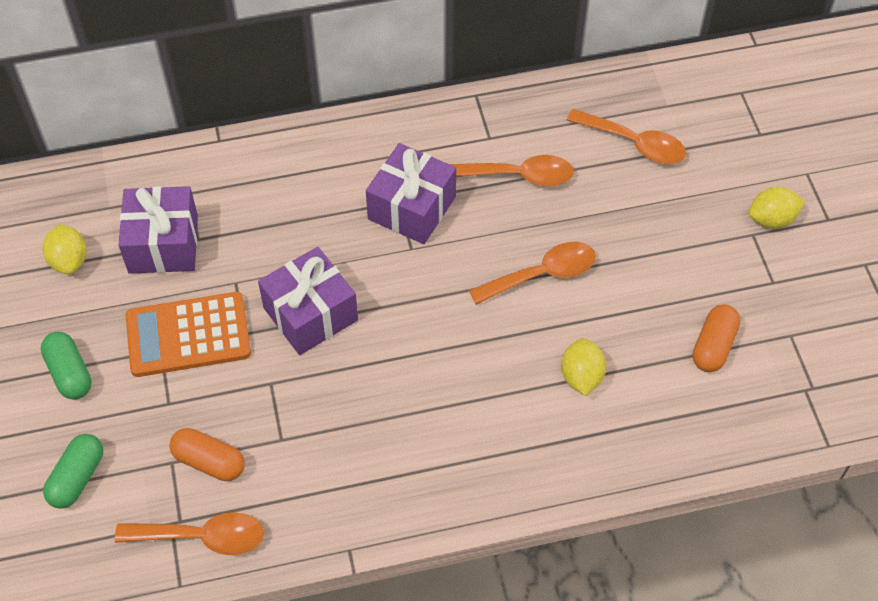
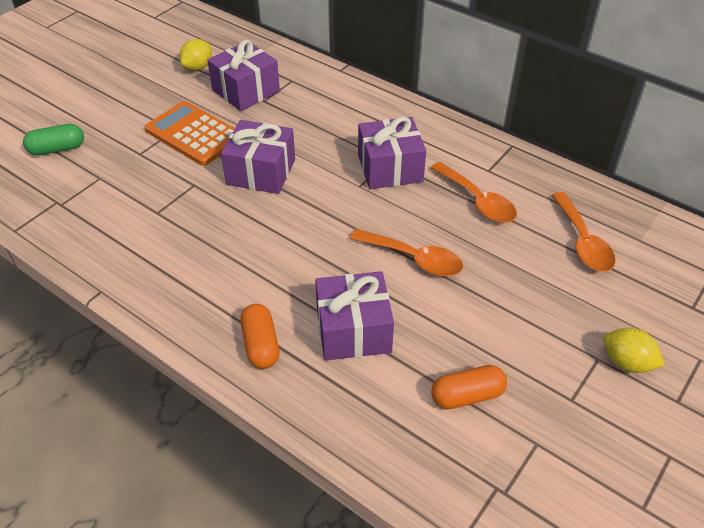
camera: 50 degrees right, 10 degrees down
green capsule [41,332,92,400] -> none
orange spoon [115,512,264,555] -> none
orange capsule [169,428,245,481] -> orange capsule moved to [240,304,279,369]
yellow lemon [561,338,606,396] -> purple gift [315,271,394,361]

